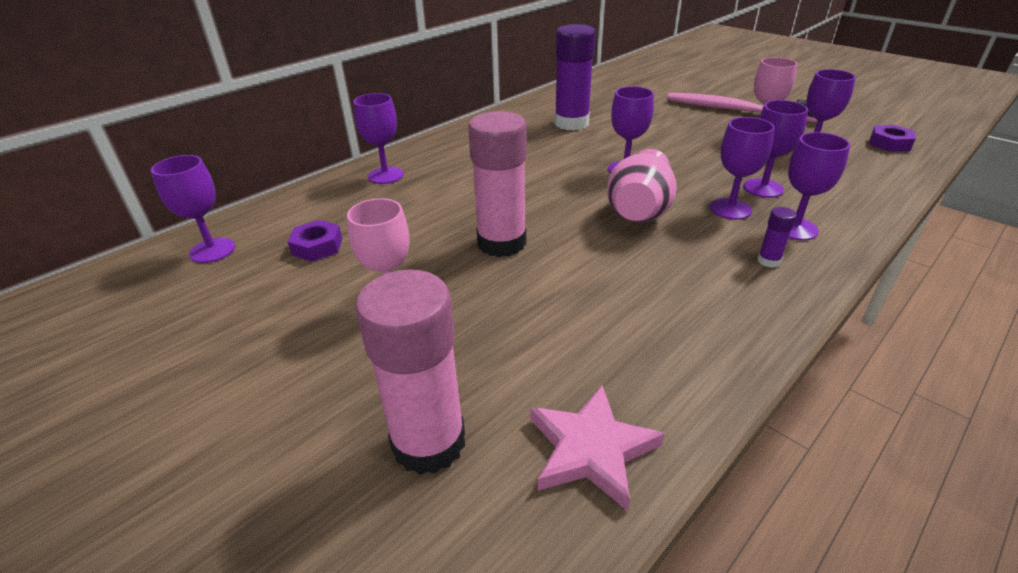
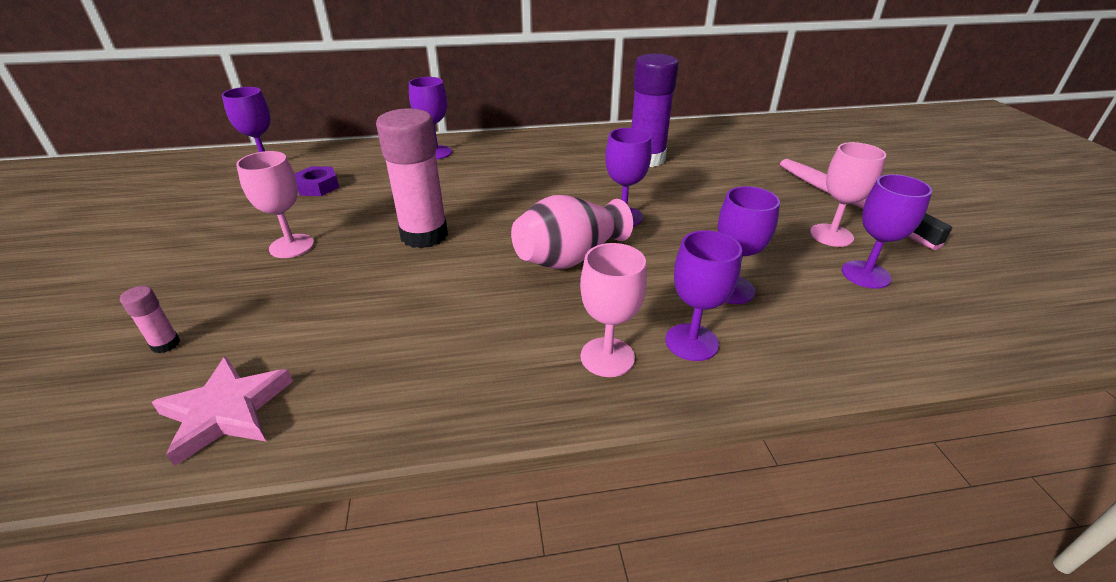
camera: 35 degrees right, 0 degrees up
pink glue stick [355,270,465,475] -> pink glue stick [120,286,180,353], size x0.42
purple goblet [710,117,775,220] -> none
purple glue stick [757,207,797,267] -> pink goblet [580,243,647,377]
purple nut [870,125,916,152] -> none

